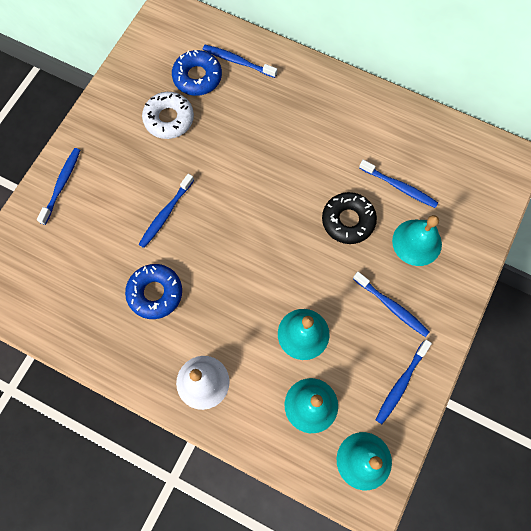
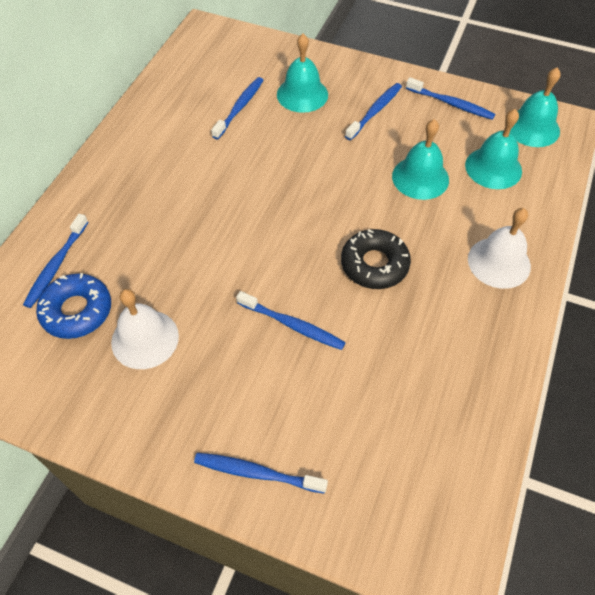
camera: 95 degrees left, 15 degrees down
blue donut [125,264,182,319] -> none
white donut [142,92,194,139] -> white bell [111,289,179,369]
black donut [322,192,377,244] -> black donut moved to [341,229,411,289]

